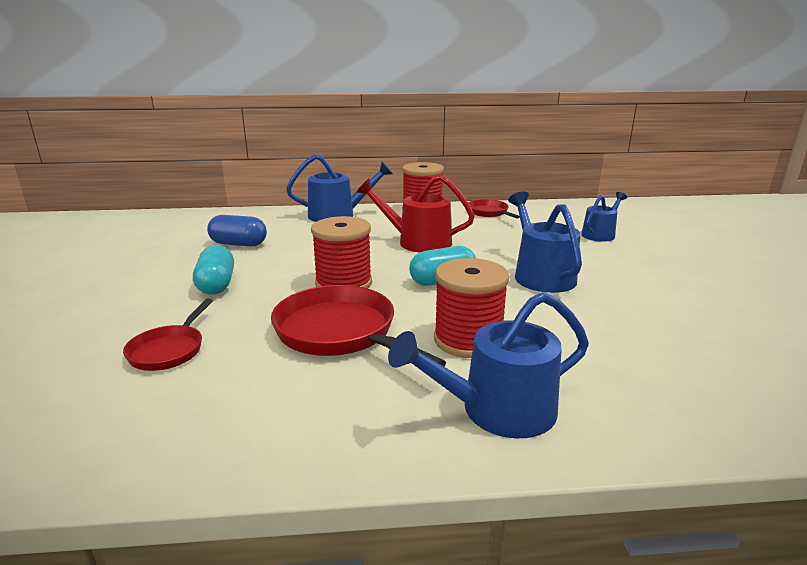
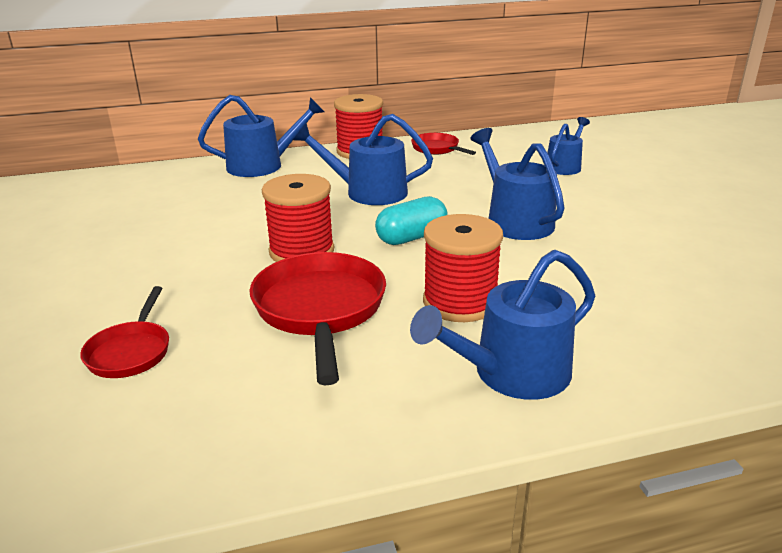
camera: 10 degrees left, 5 degrees up
turquoise capsule [193,245,234,295] -> none
blue capsule [207,215,267,246] -> none
red pan [271,285,446,367] -> red pan turned 45 degrees clockwise [249,252,386,385]
red watering can [356,175,475,253] -> blue watering can [293,114,433,205]

